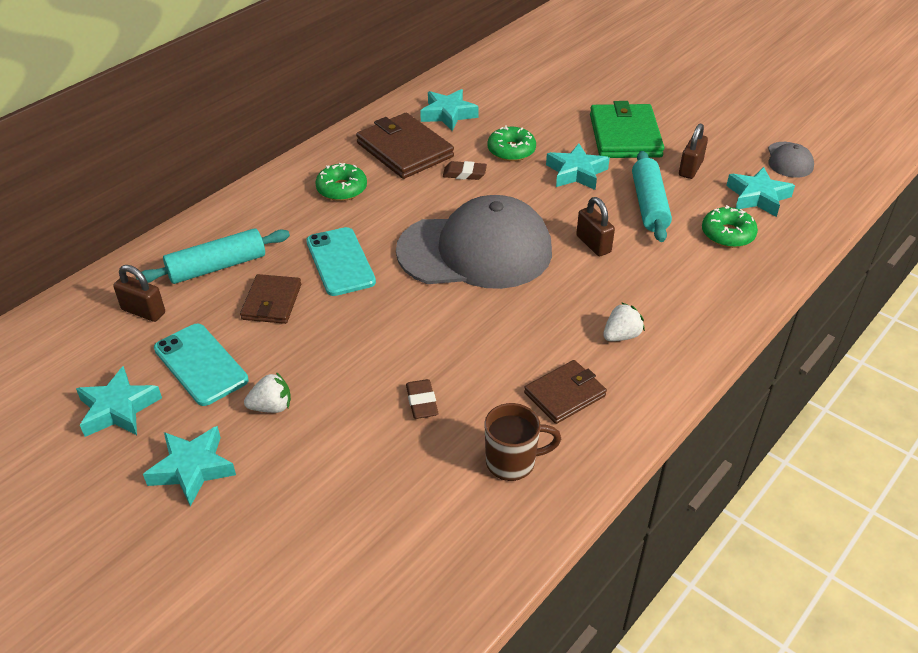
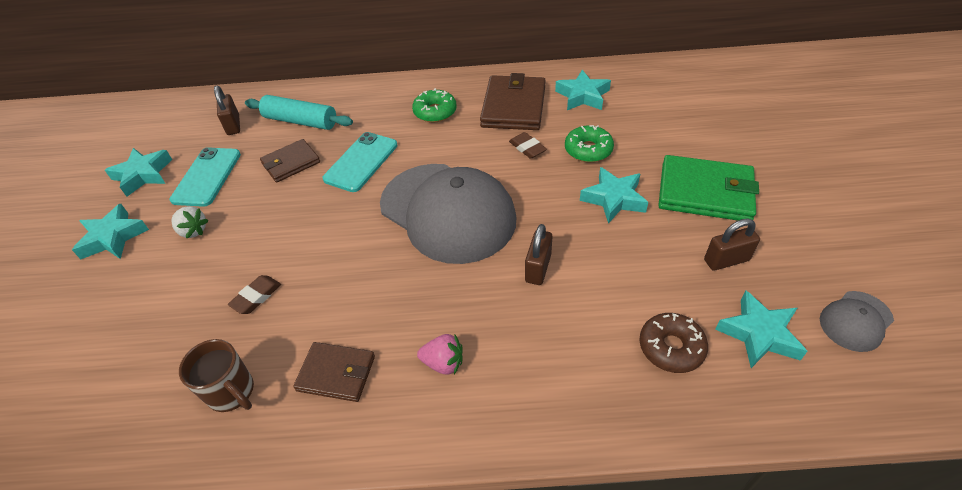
camera: 50 degrees right, 5 degrees up
green wallet [590,101,664,158] -> green wallet turned 60 degrees clockwise [658,155,759,221]
white strawberry [603,302,645,341] -> pink strawberry [417,334,463,375]
turquoise rolling pin [632,151,672,242] -> none
green donut [702,205,758,248] -> brown donut [639,313,708,373]

